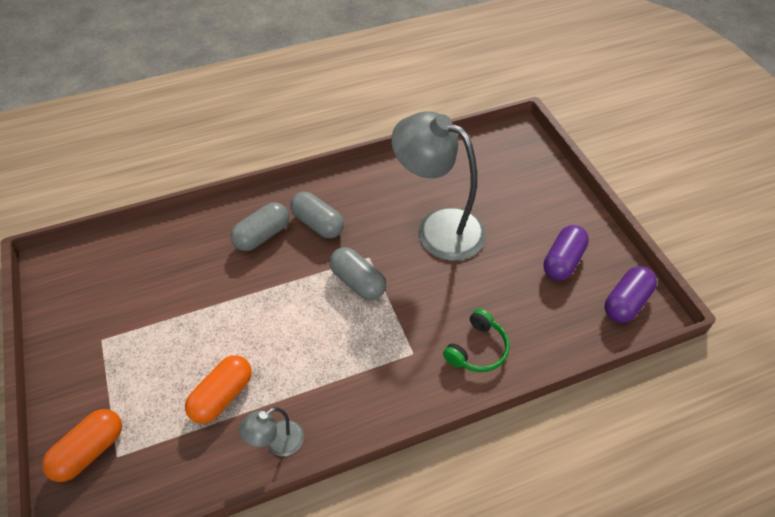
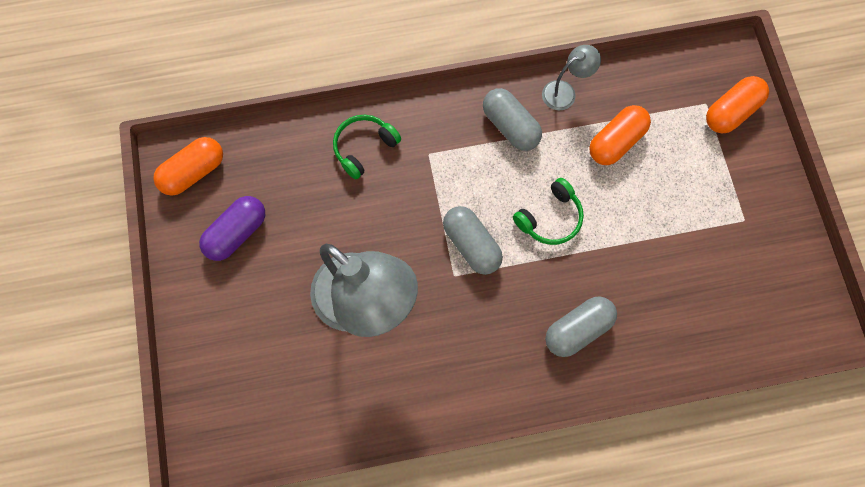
camera: 170 degrees left, 20 degrees up
grey capsule [290,192,344,238] -> grey capsule moved to [483,88,542,151]
purple capsule [605,266,657,323] -> orange capsule [153,137,223,195]
none -> green headphones [513,178,584,245]

